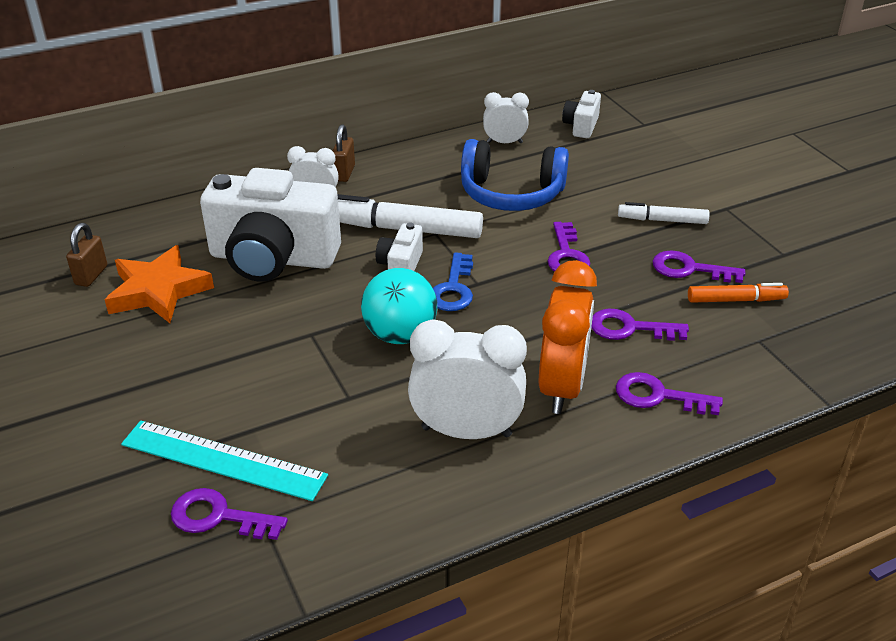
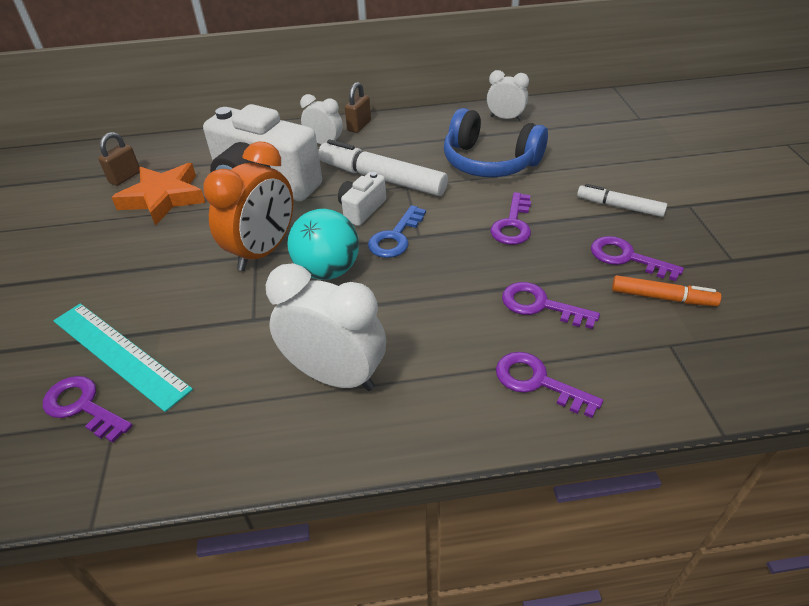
camera: 20 degrees right, 5 degrees up
orange clock [539,260,597,414] -> orange clock moved to [203,141,294,271]
white camera [562,90,601,138] -> none

